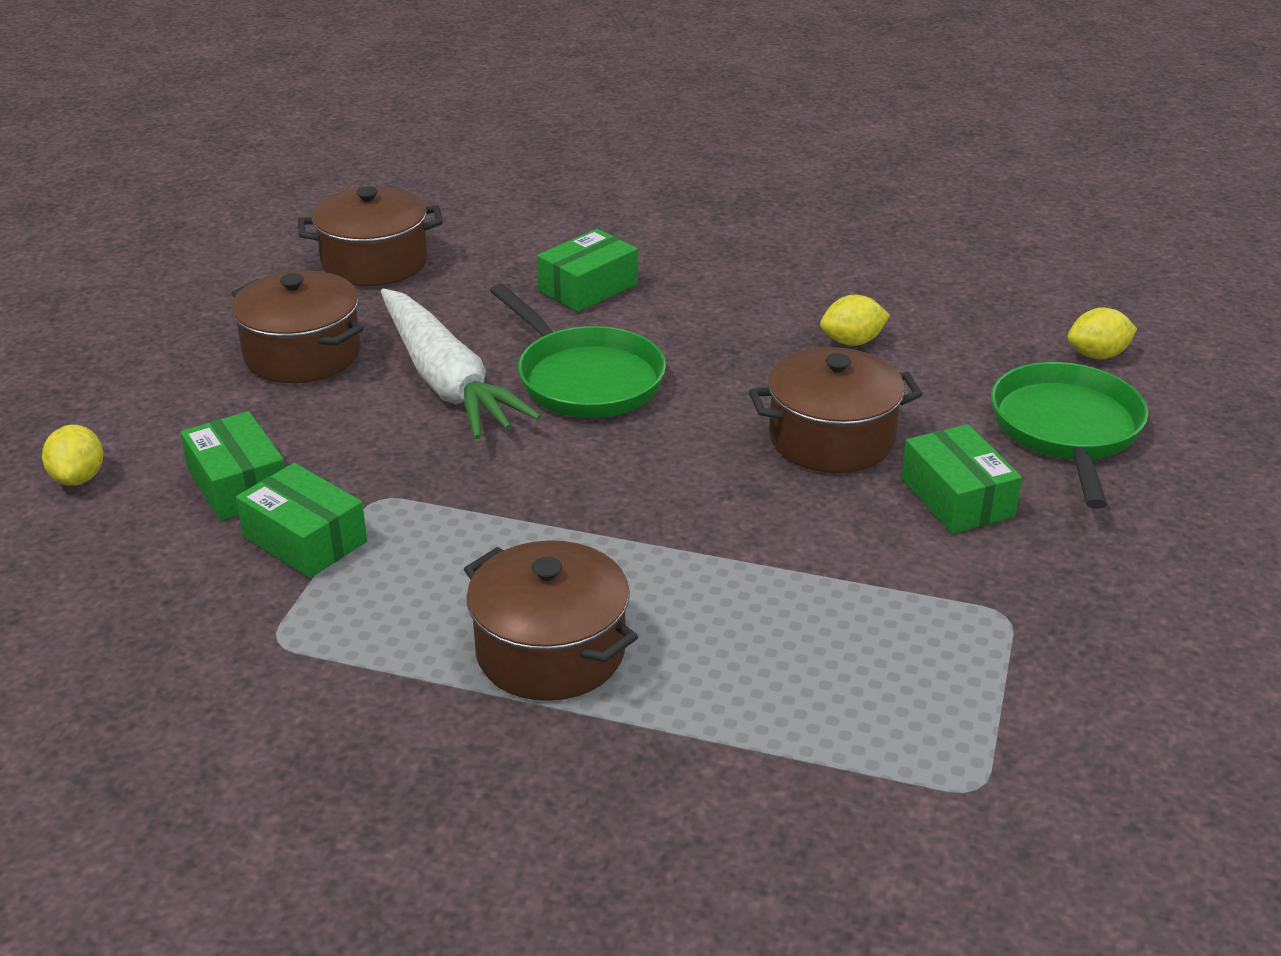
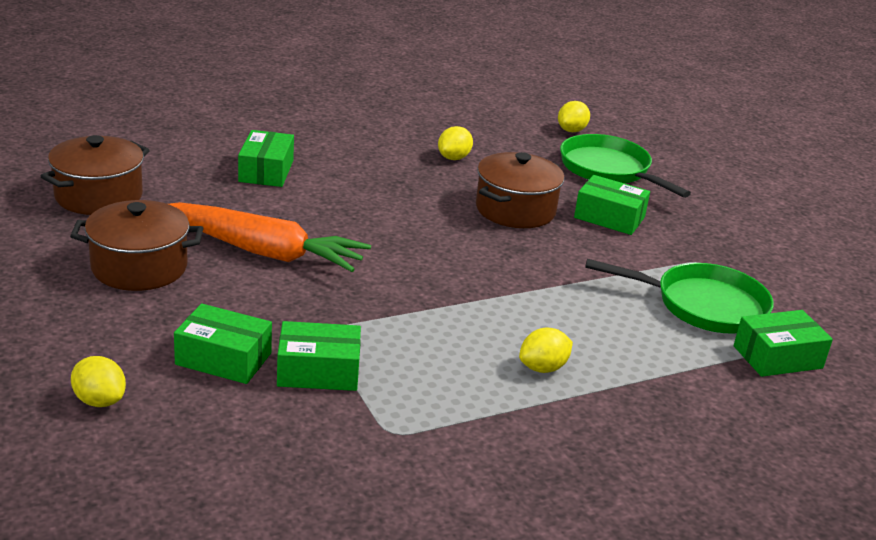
camera: 45 degrees left, 5 degrees down
white carrot [381,288,541,439] -> orange carrot [169,202,371,272]
brown pot [464,540,638,701] -> yellow lemon [519,328,573,373]
green pan [490,284,666,418] -> green pan moved to [585,259,774,334]
none -> green box [734,310,833,377]

